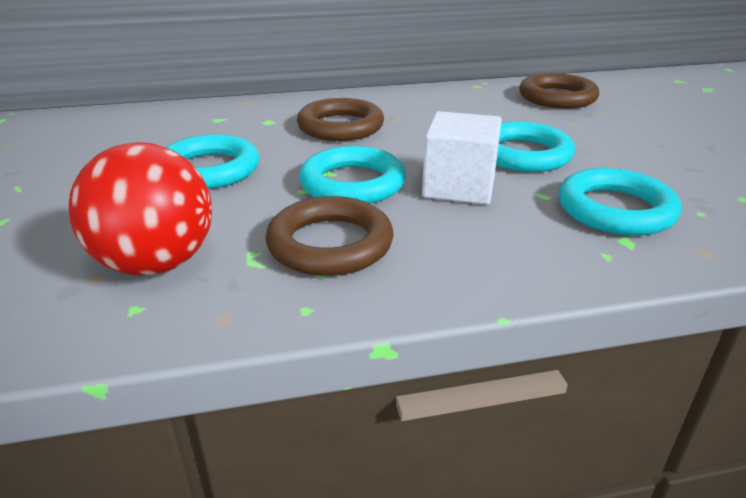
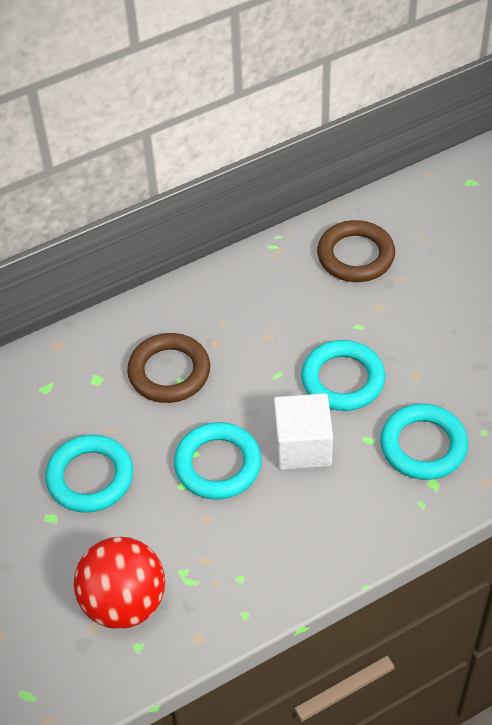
camera: 15 degrees left, 20 degrees up
brown ring [266,196,394,276] -> none

